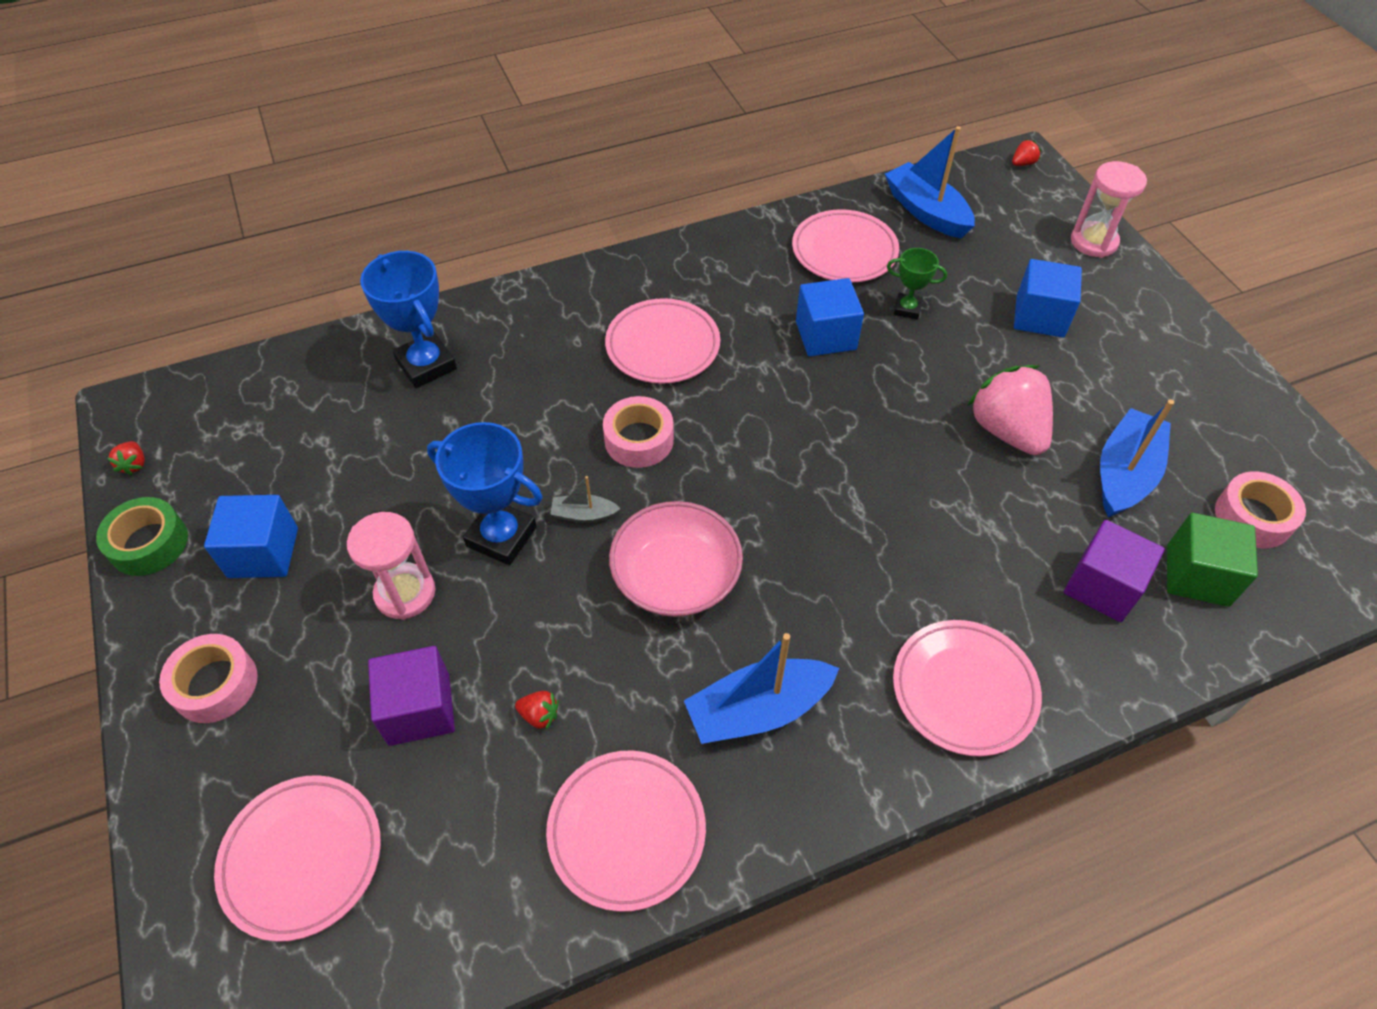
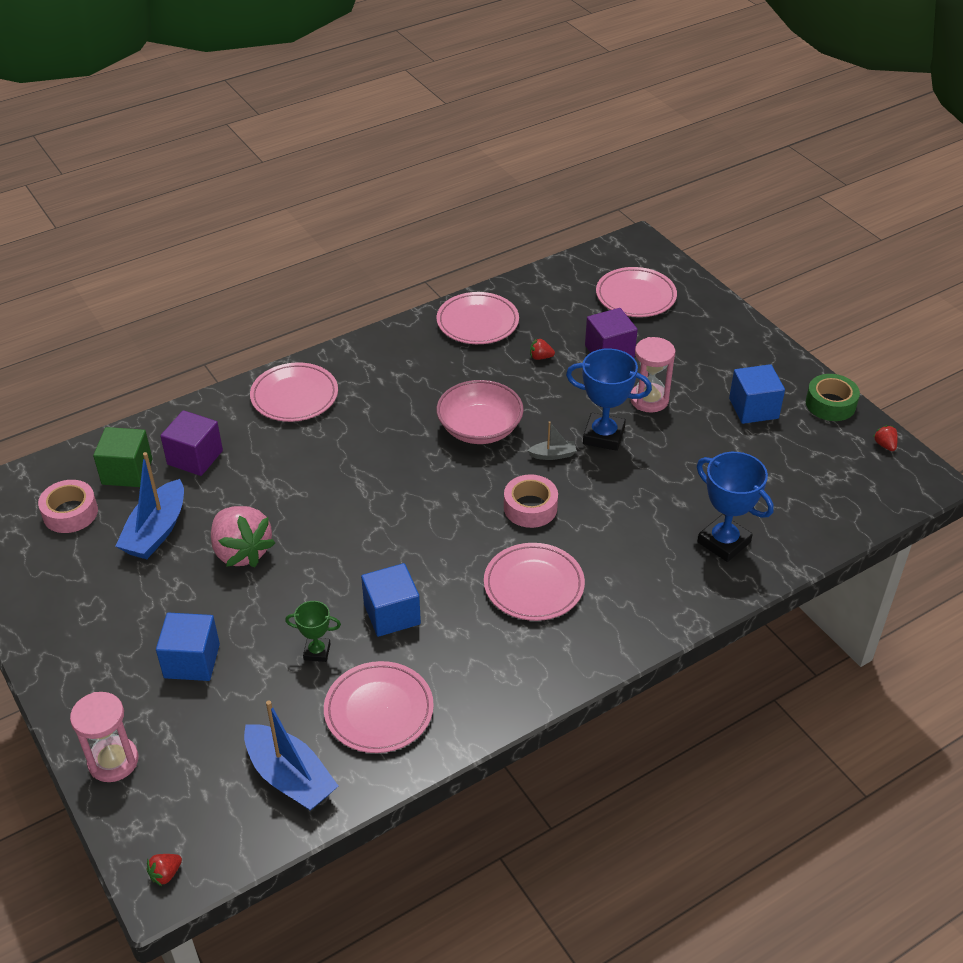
camera: 170 degrees right, 10 degrees down
pink tape [159,634,258,723] -> none
blue boat [684,633,839,744] -> none

